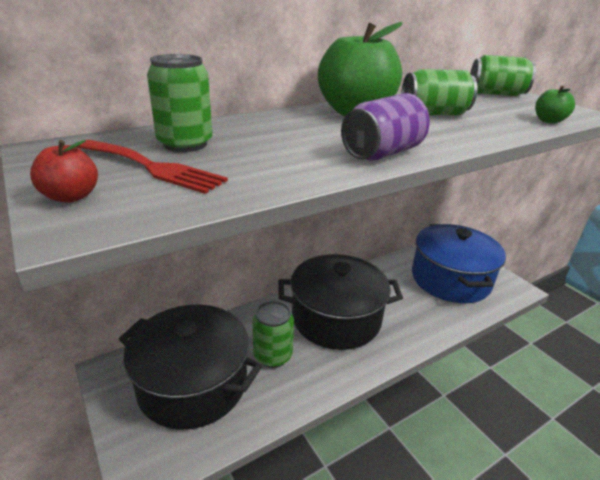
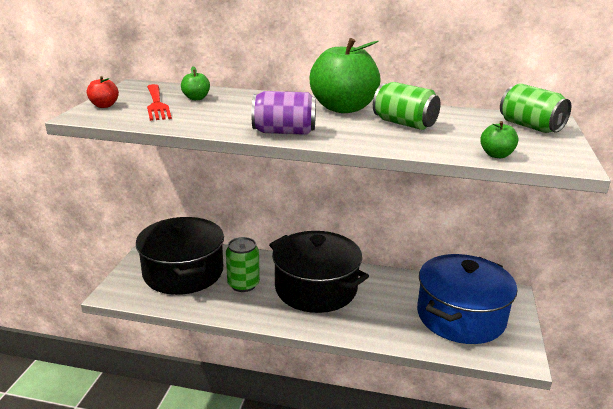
camera: 45 degrees right, 5 degrees down
green can [147,54,212,152] -> green apple [181,66,210,100]

